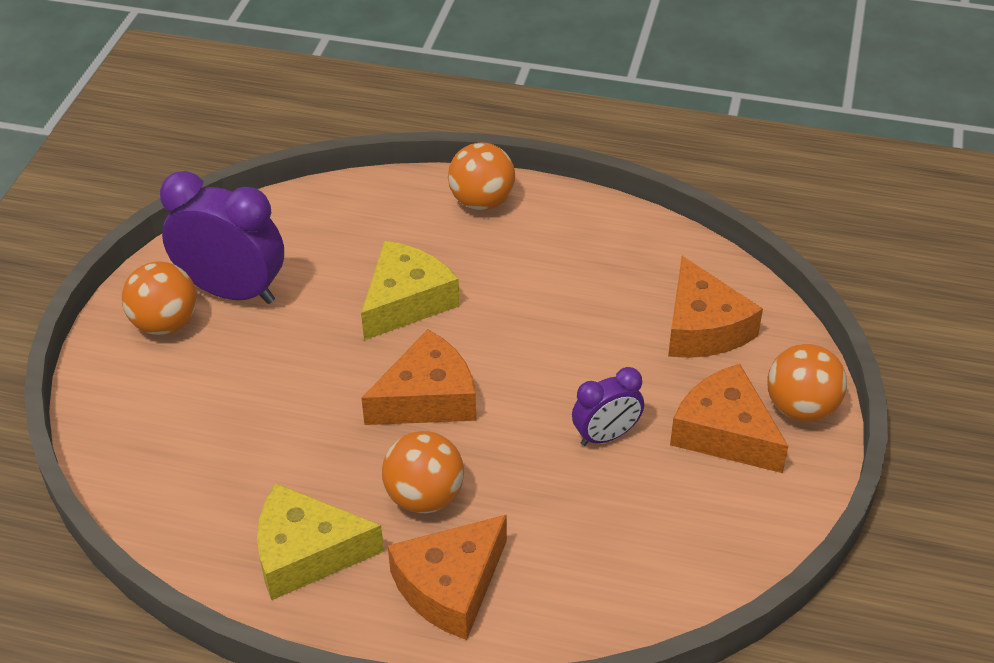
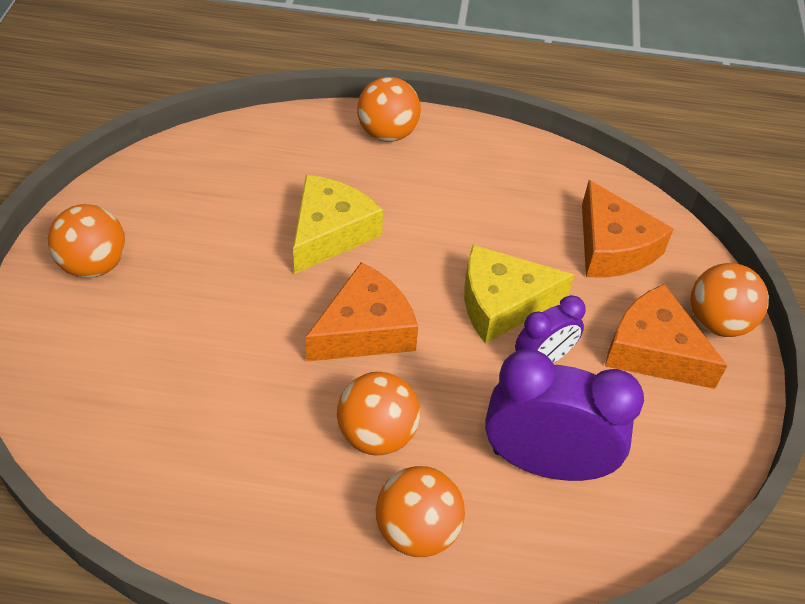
camera: 10 degrees left, 5 degrees up
purple clock [160,171,284,304] -> purple clock moved to [485,349,644,481]
yellow cheese [257,483,384,600] -> yellow cheese moved to [464,245,574,344]
orange cheese [388,514,507,640] -> orange ball [376,466,465,557]

